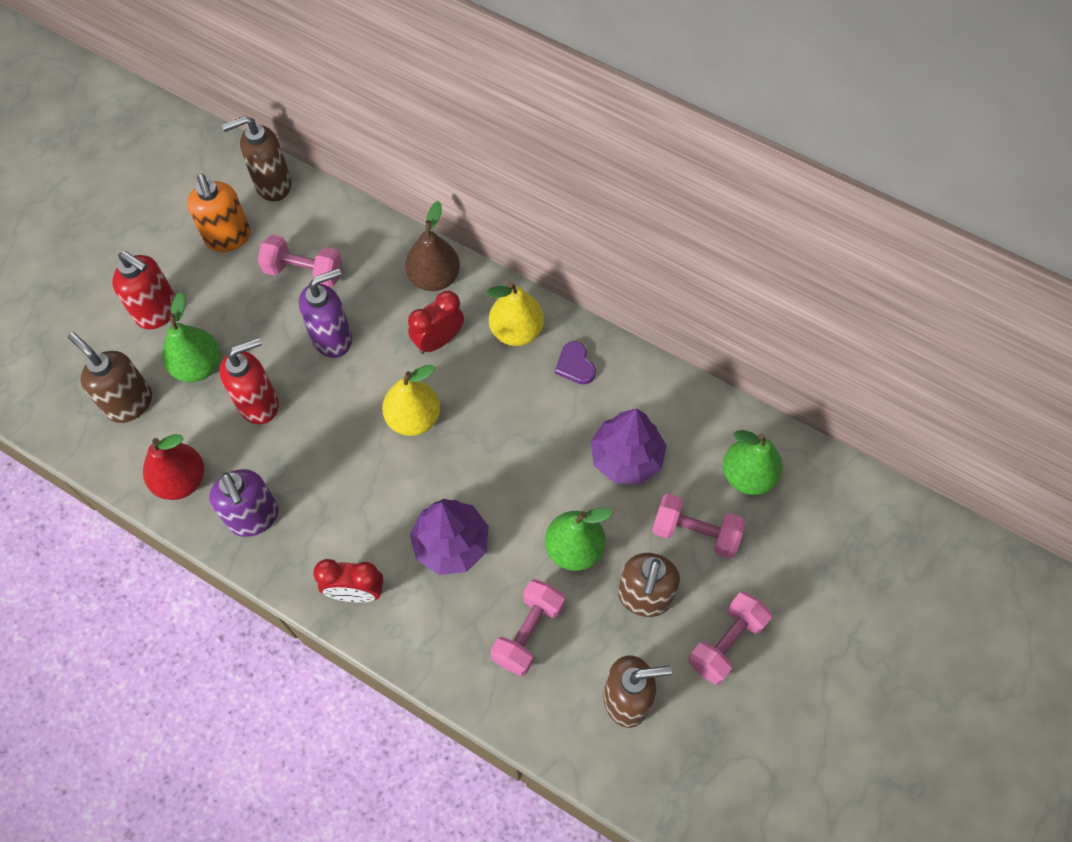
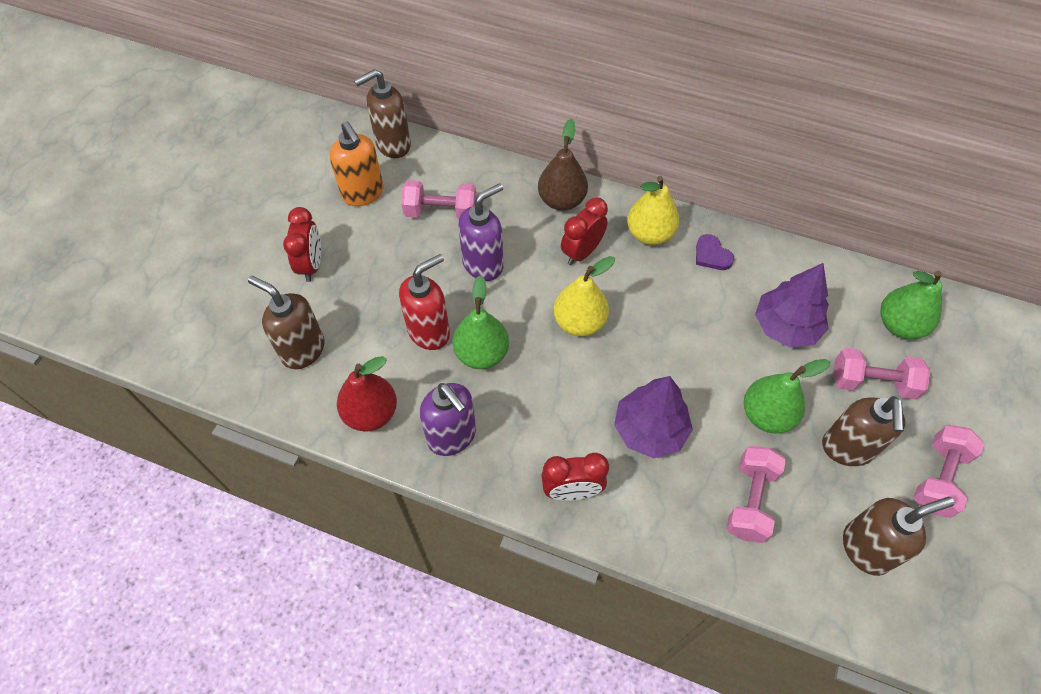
camera: 10 degrees left, 5 degrees down
red soap dispenser [112,251,176,330] -> red clock [283,207,321,282]
green pear [162,292,221,382] -> green pear moved to [453,275,509,369]

